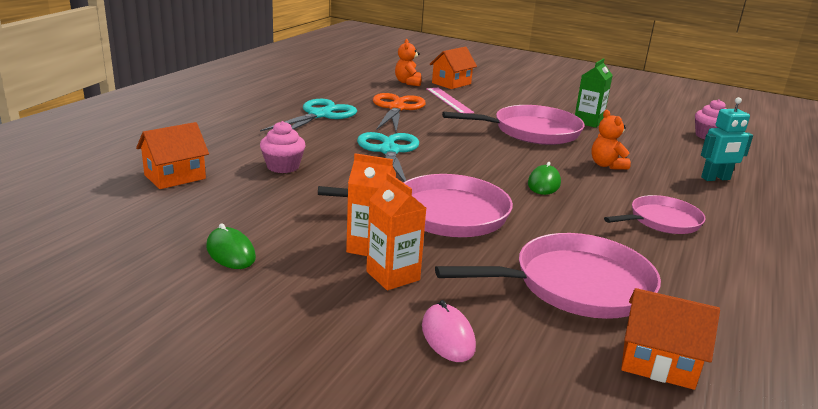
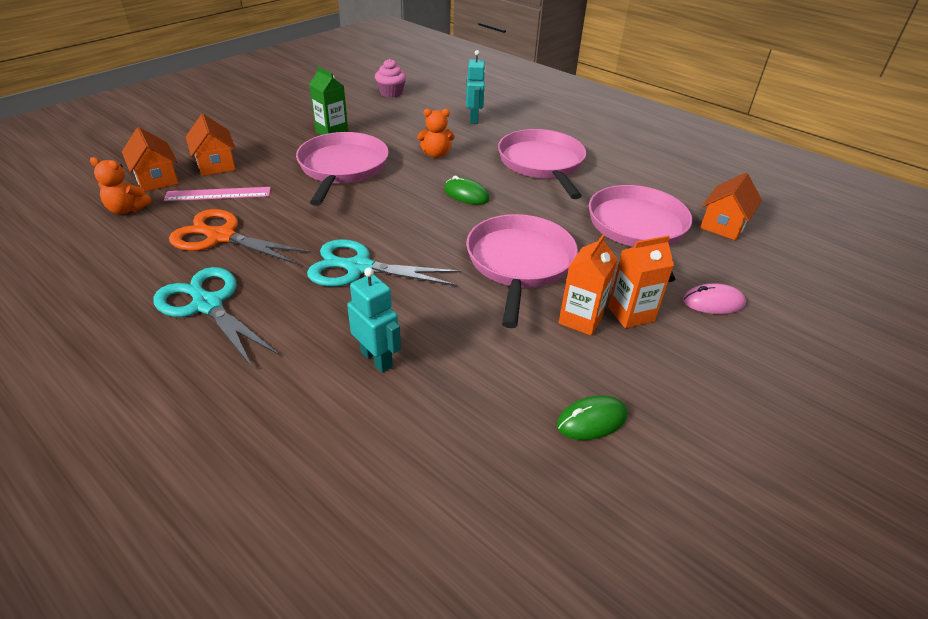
camera: 75 degrees left, 15 degrees up
orange house [136,122,209,189] -> orange house moved to [186,114,236,176]
pink cupcake [260,121,306,173] -> turquoise robot [347,268,401,373]
pink pan [604,195,706,234] -> pink pan [498,129,586,199], size x1.62

